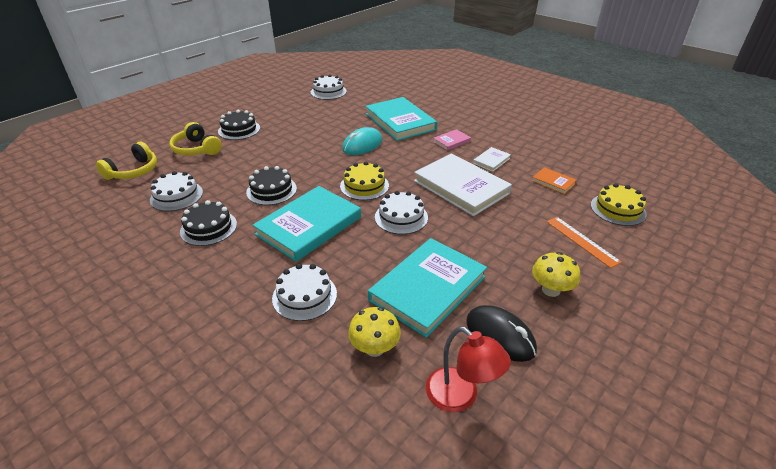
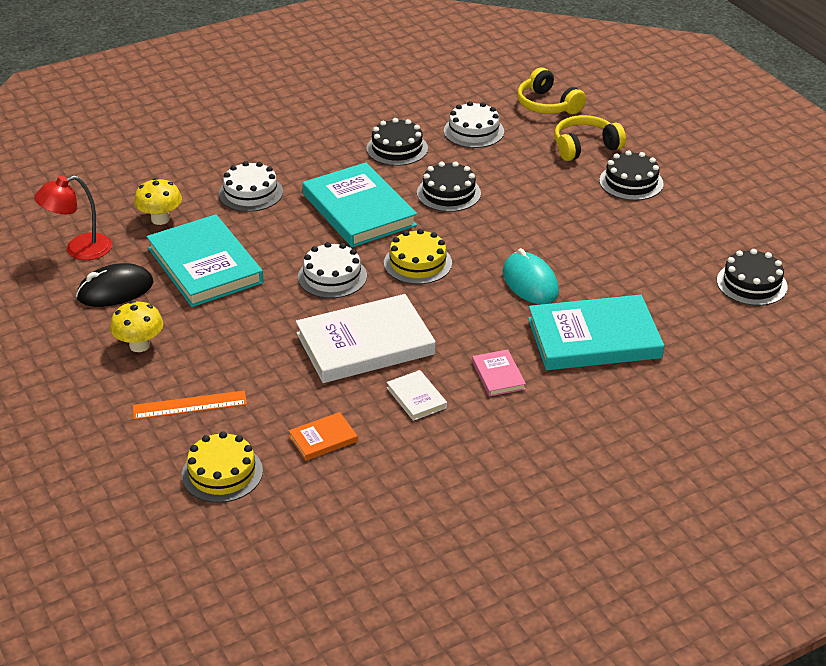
camera: 110 degrees right, 0 degrees up
white cake [311,74,347,100] -> black cake [717,249,788,306]

